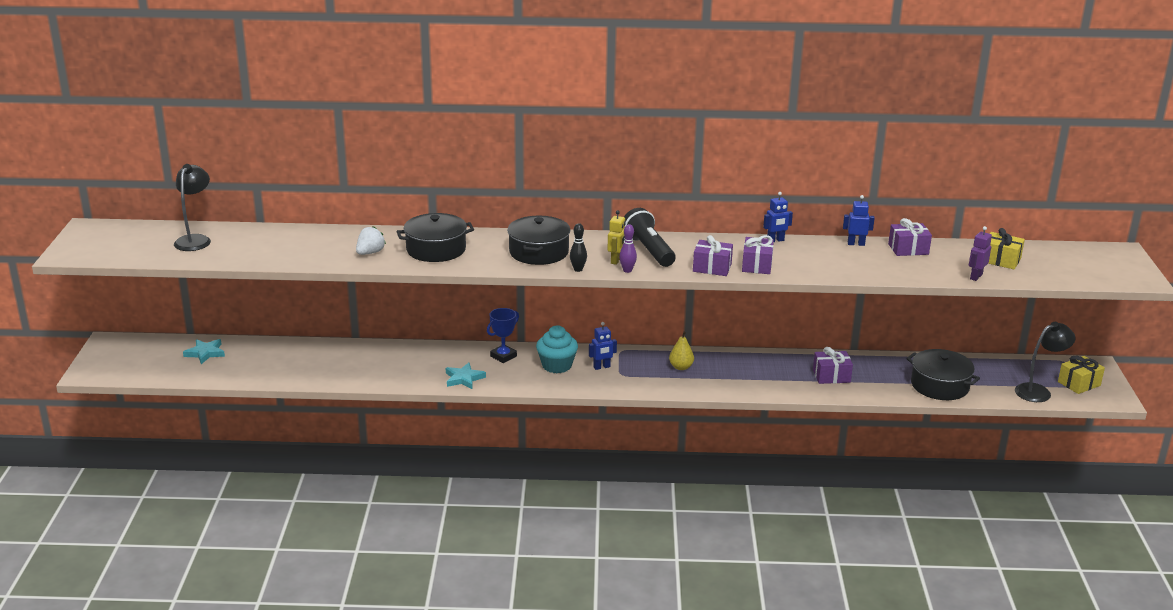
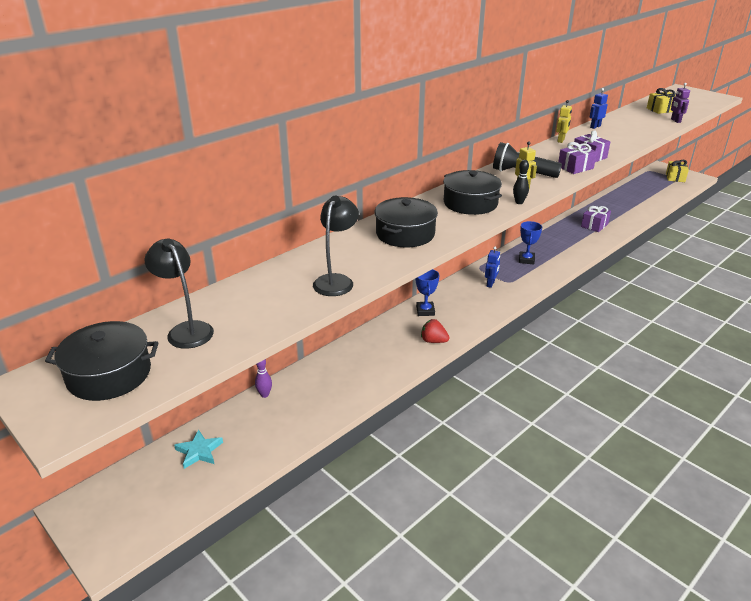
camera: 45 degrees left, 5 degrees up
white strawberry [356,226,386,255] -> none
turquoise star [446,363,486,389] -> red strawberry [421,319,450,343]
turquoise cupcake [536,325,578,373] -> none
purple bowling pin [619,224,637,273] -> purple bowling pin moved to [255,359,272,398]
yellow pear [669,331,694,370] -> blue trophy [519,221,542,265]
blue robot [763,192,793,242] -> yellow robot [556,100,572,143]
purple gift [888,218,932,256] -> none
black pot [906,349,980,400] -> black pot moved to [45,321,158,401]
black lamp [1015,322,1076,402] -> black lamp moved to [313,196,359,296]

